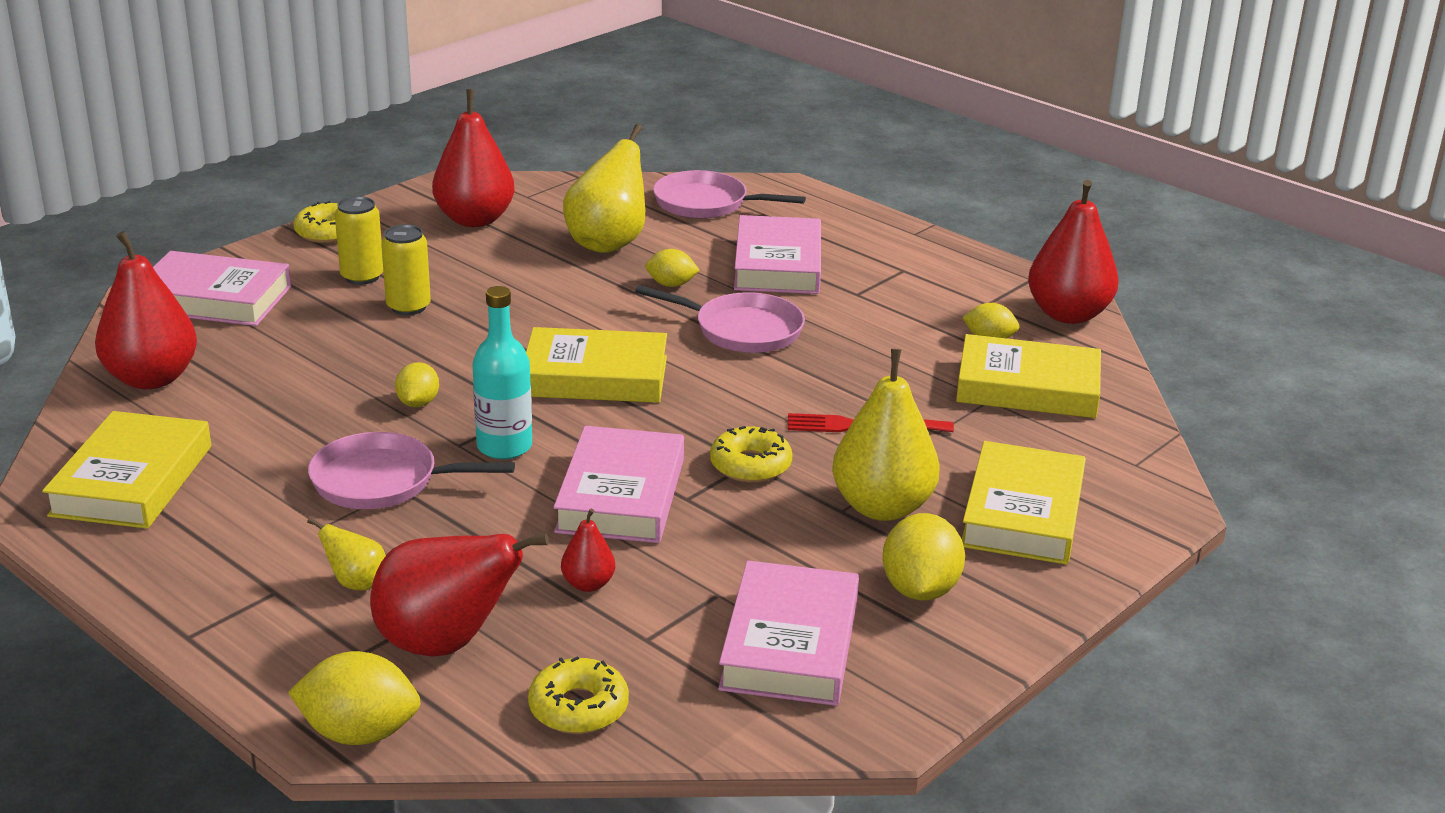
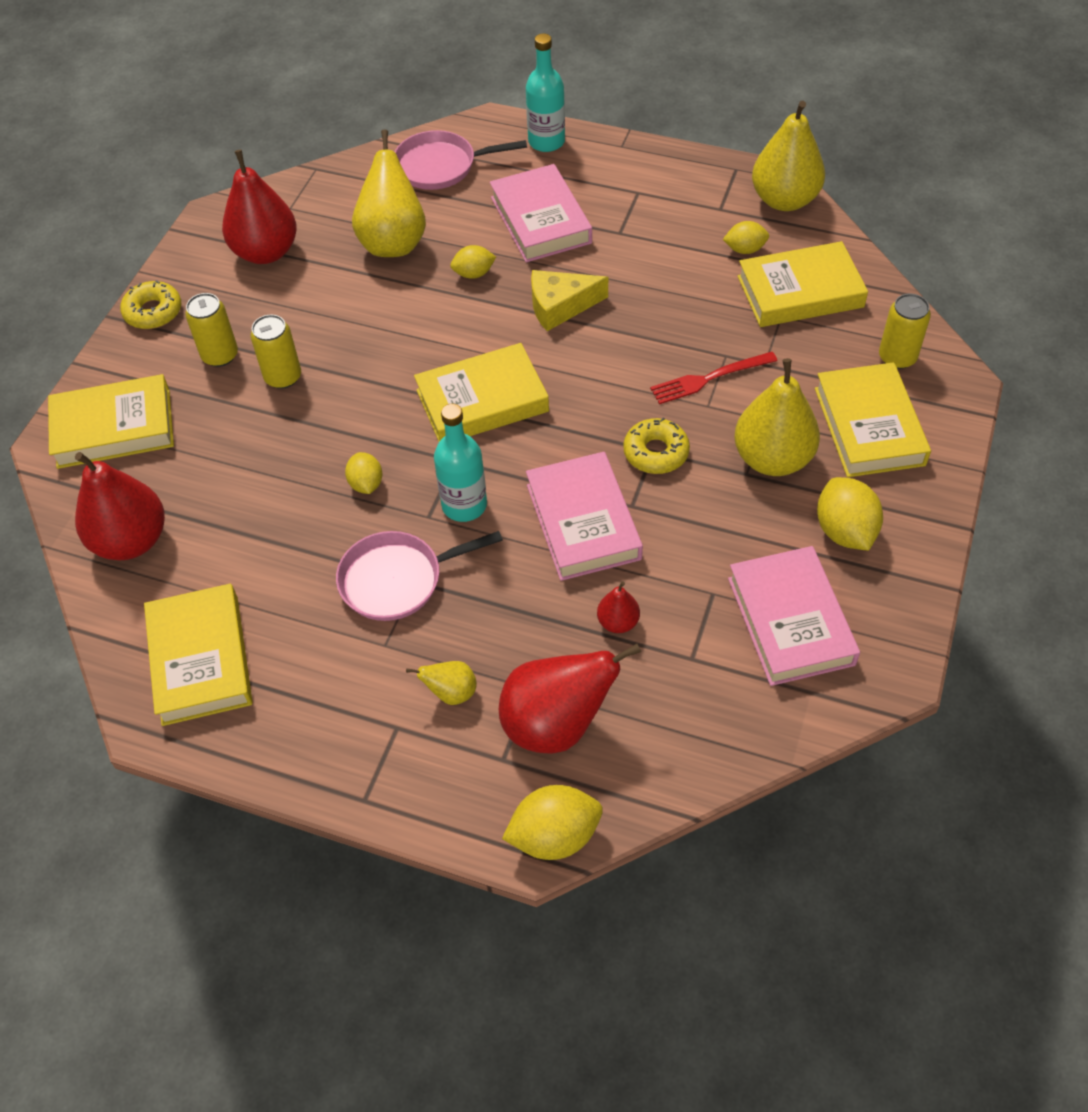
camera: 20 degrees left, 25 degrees up
pink book [153,251,291,326] -> yellow book [48,374,174,469]
yellow donut [528,656,629,734] -> none
pink pan [635,285,805,353] -> yellow cheese [531,270,608,331]
red pear [1028,180,1119,324] -> yellow pear [752,101,825,211]
none -> turquoise bottle [526,33,565,152]
none -> yellow can [879,294,931,369]

